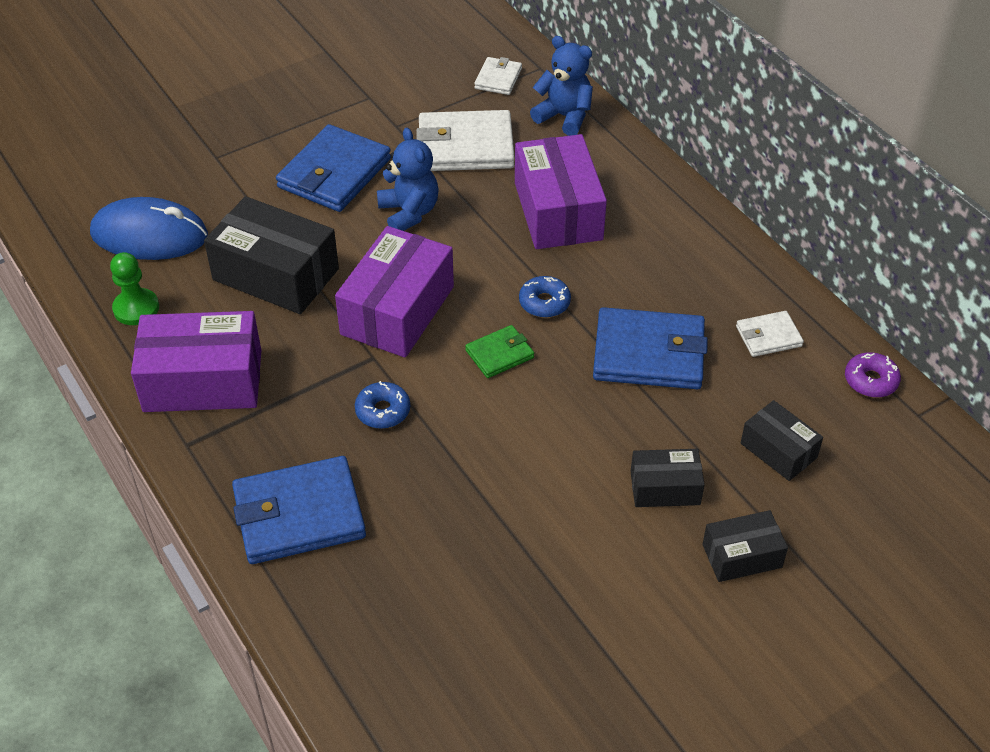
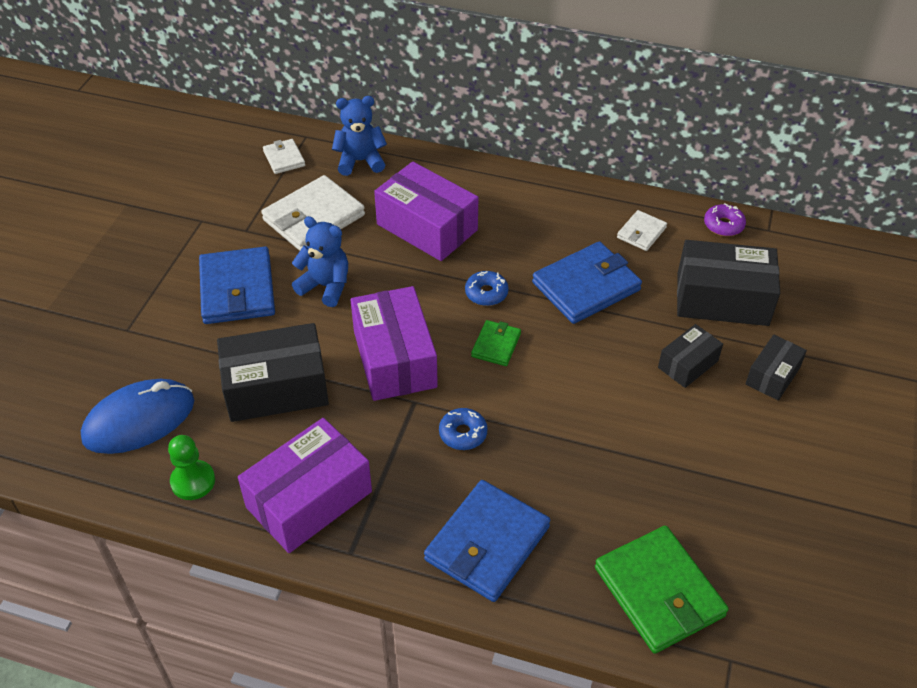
camera: 40 degrees left, 0 degrees up
black box [741,400,823,481] -> black box [677,240,780,326], size x1.83
none -> green wallet [595,526,729,654]

